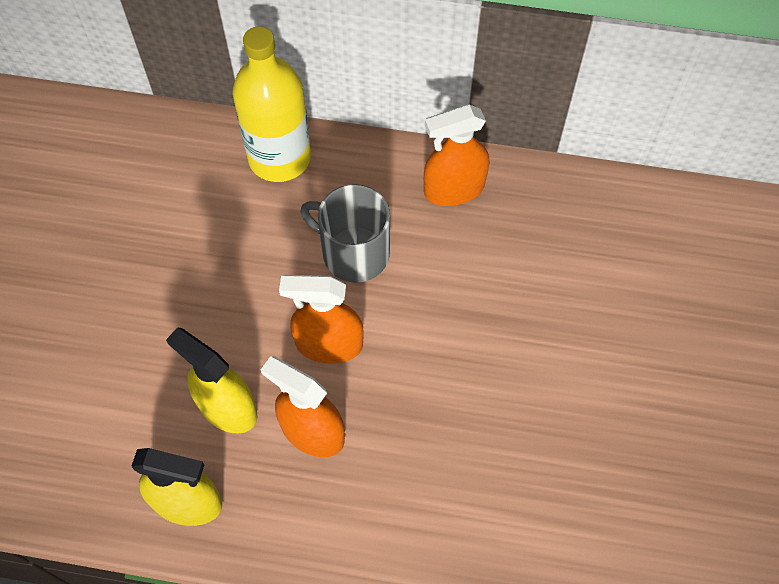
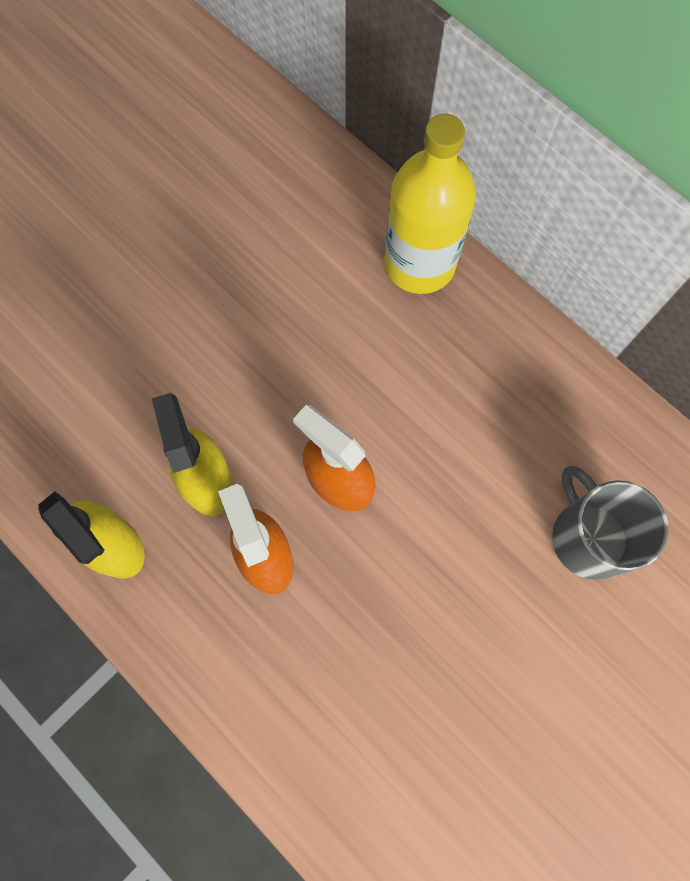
camera: 35 degrees right, 10 degrees up
grey mug [301,184,390,283] -> grey mug moved to [552,466,669,580]
orange spray bottle [424,104,489,206] -> none

